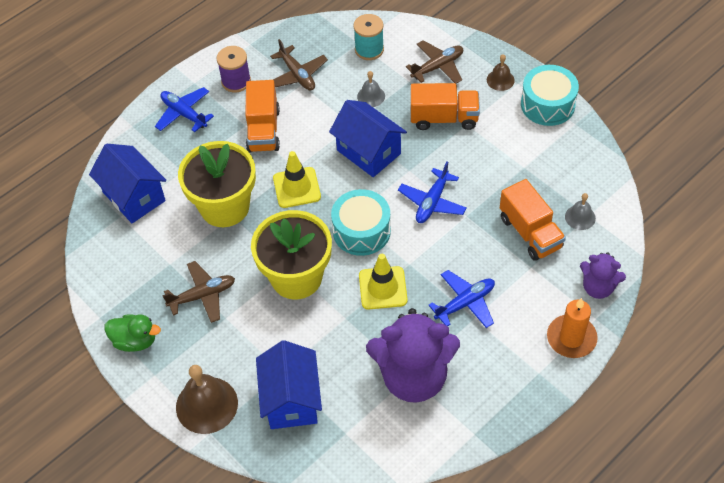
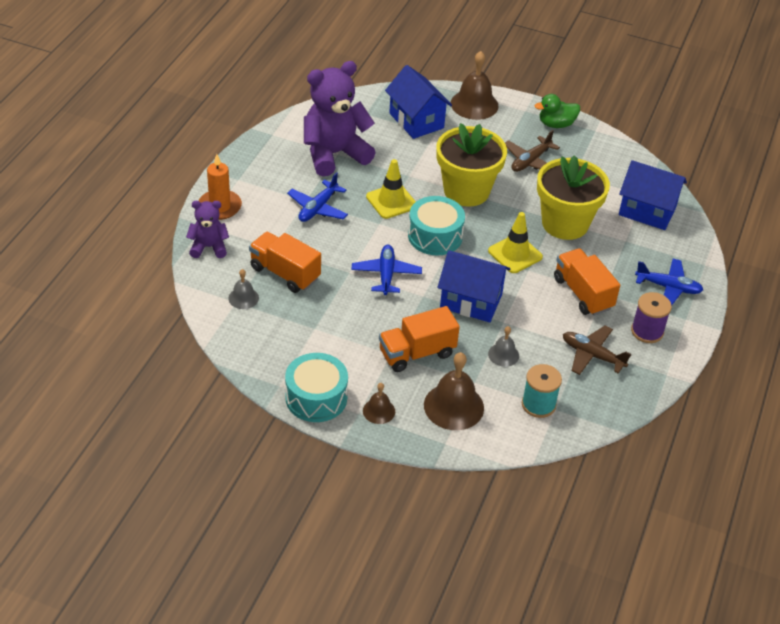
camera: 150 degrees right, 10 degrees down
brown plane [406,40,463,84] -> brown bell [424,352,484,430]

